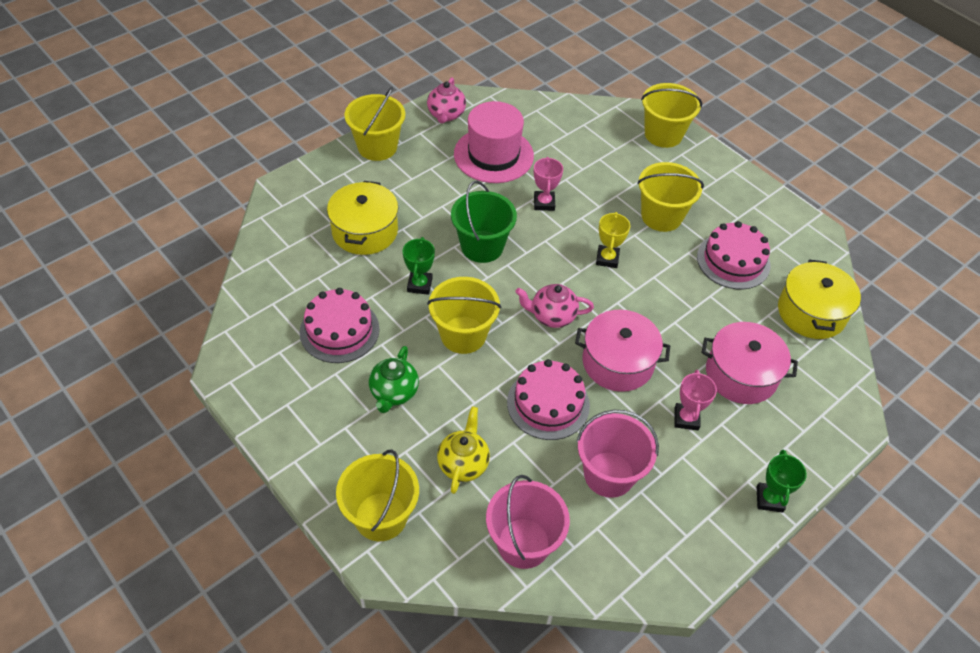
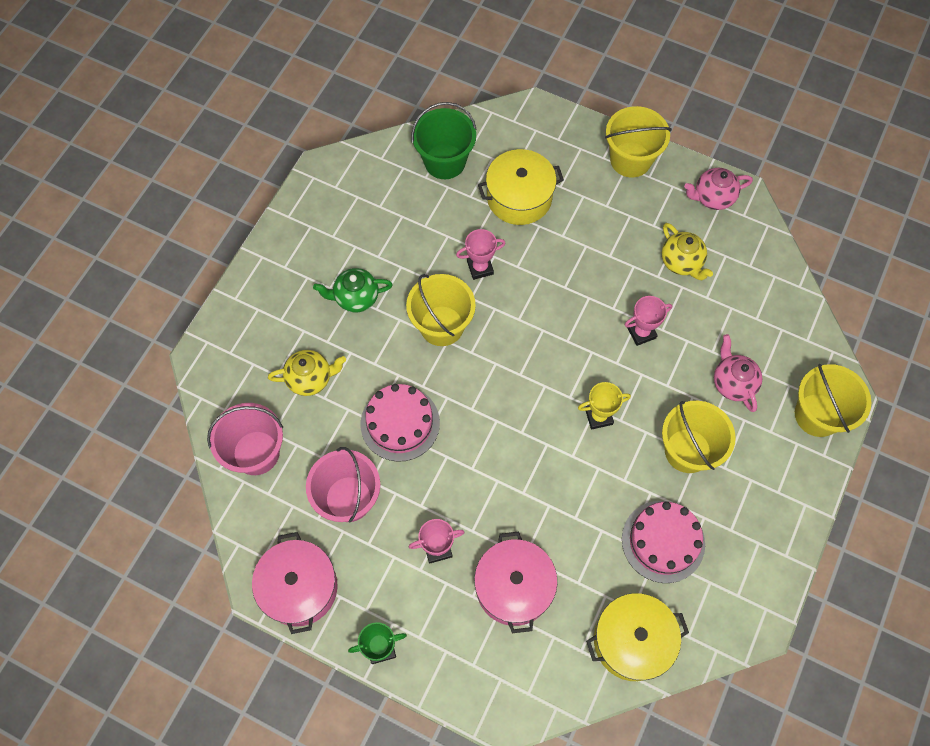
camera: 70 degrees right, 15 degrees up
pink cake [300,288,380,363] -> none
yellow bucket [336,449,419,541] -> none
green trophy [403,237,435,295] -> pink trophy [456,229,506,280]
green bucket [451,181,517,263] -> green bucket moved to [411,102,476,179]
pink hat [454,101,534,183] -> yellow teapot [662,223,713,280]
pink teapot [515,284,594,328] -> pink teapot moved to [714,334,762,412]
pink pot [575,310,670,392] -> pink pot moved to [252,532,338,634]

